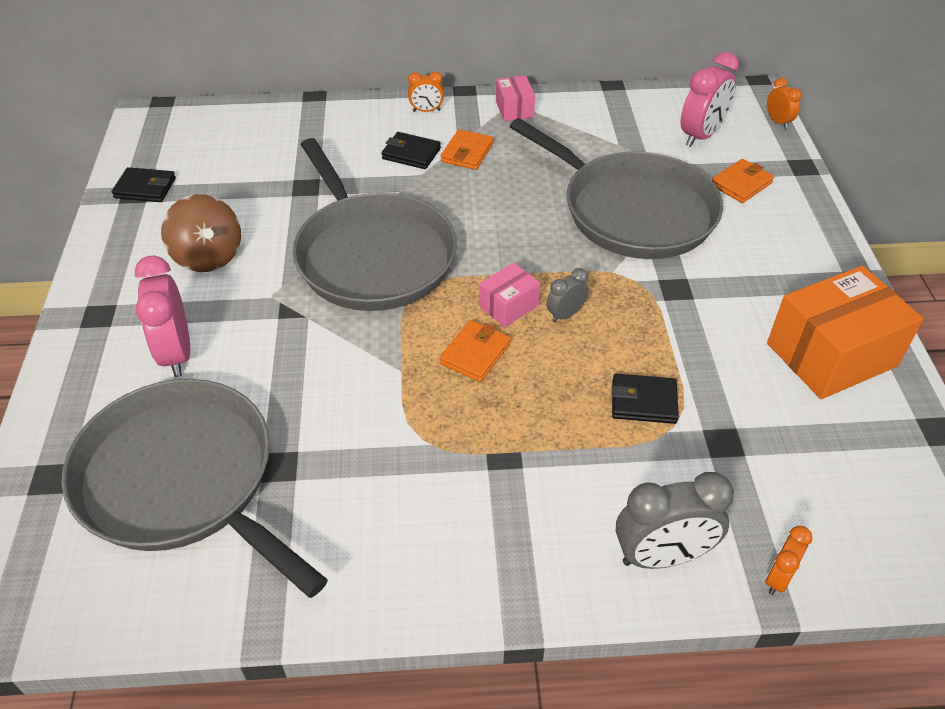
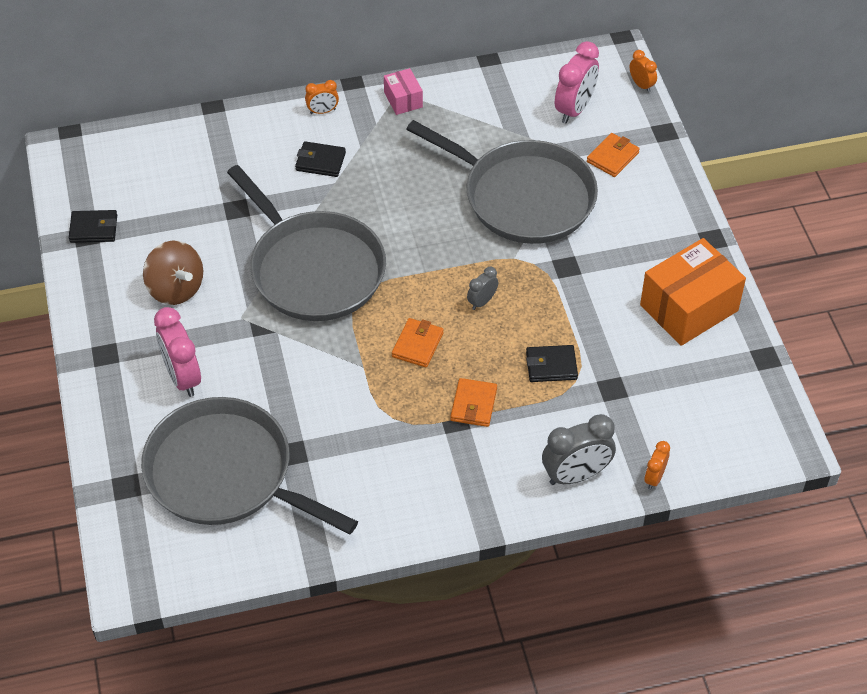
camera: 10 degrees left, 5 degrees up
orange wallet [441,129,493,170] -> orange wallet moved to [450,378,497,427]
pink box [479,263,540,327] -> none

